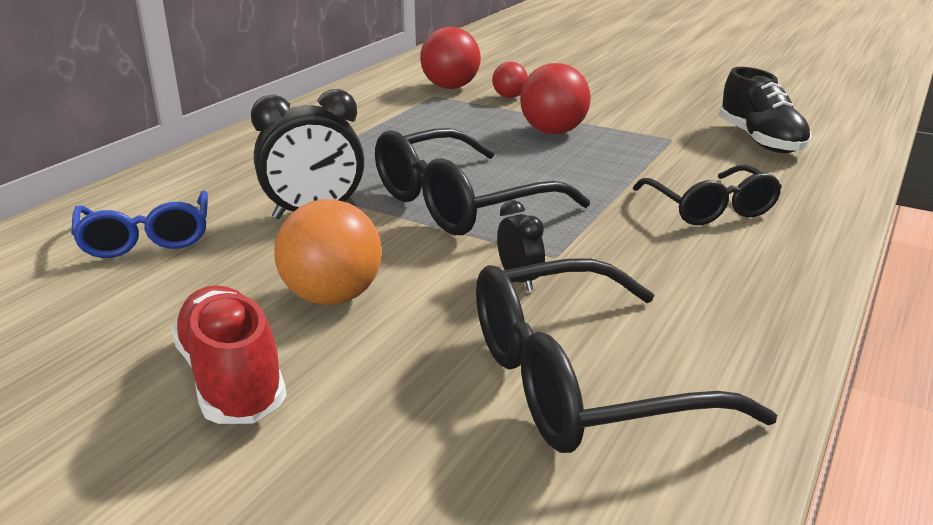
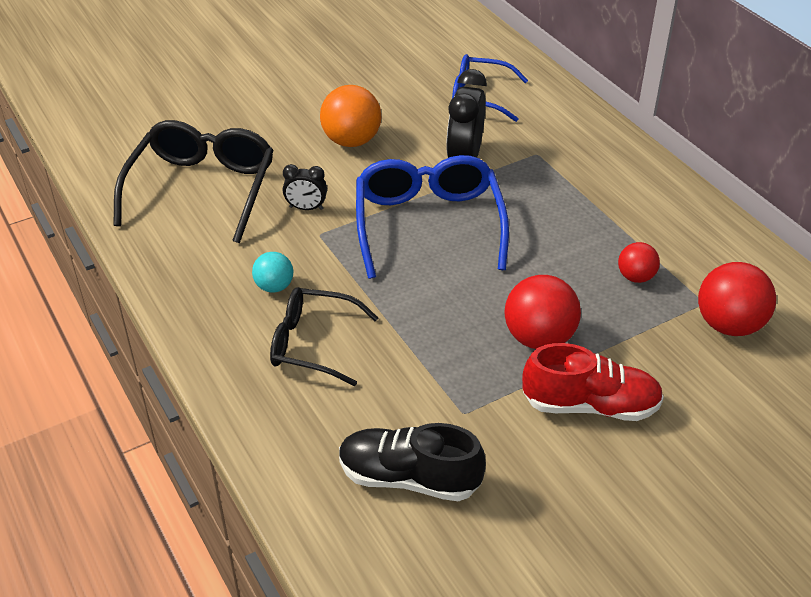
camera: 120 degrees right, 15 degrees up
red shoe [172,285,287,424] -> red shoe moved to [522,343,664,421]
black glasses [375,128,590,235] -> blue glasses [356,155,509,279]
red ball [492,62,528,98] -> red ball moved to [618,242,660,283]
none -> turquoise ball [252,252,293,292]

